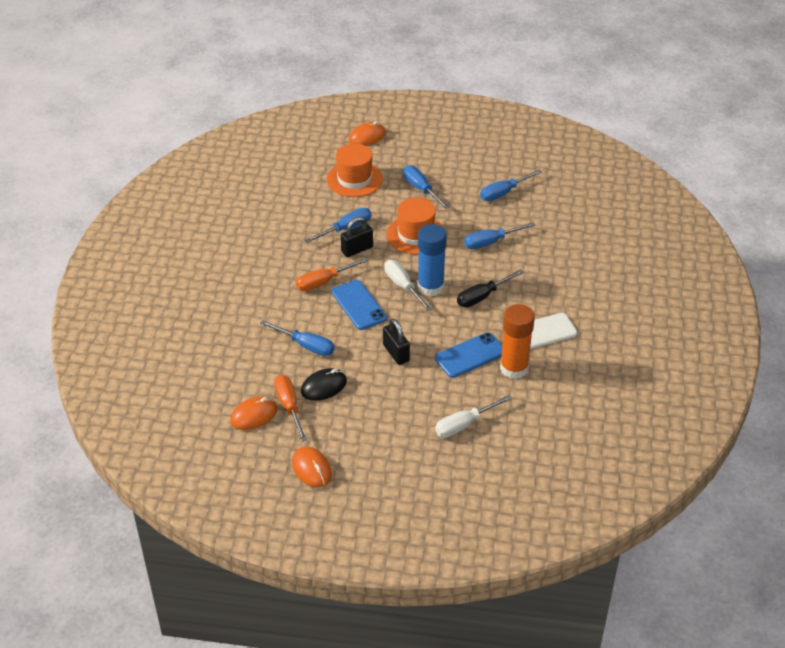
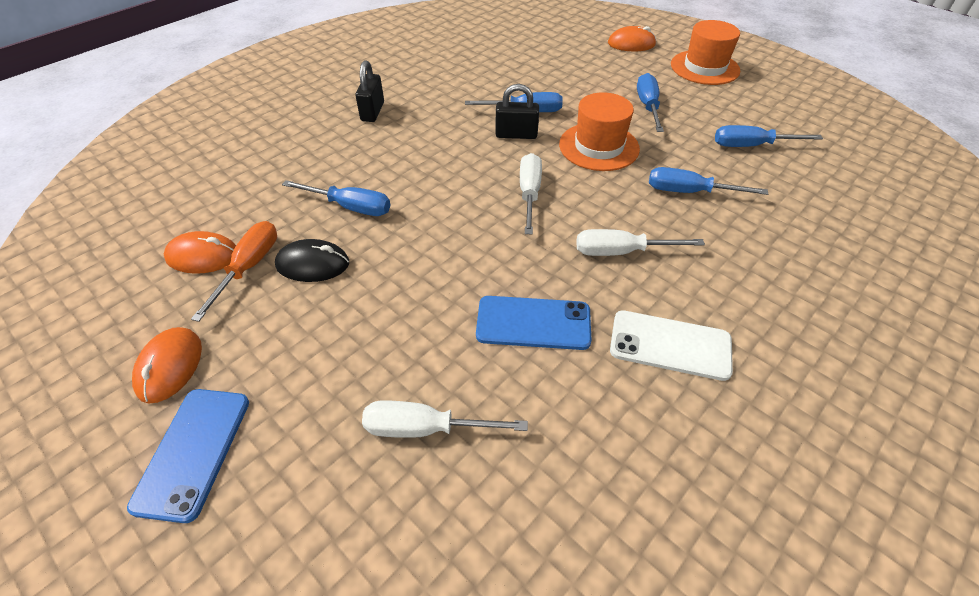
camera: 35 degrees right, 5 degrees up
blue screwdriver [260,320,334,356] -> blue screwdriver turned 45 degrees counterclockwise [282,180,391,216]
orange screwdriver [296,258,369,291] -> none
orange hat [327,144,383,197] -> orange hat moved to [671,20,740,85]
blue phone [331,280,387,330] -> blue phone moved to [127,389,249,523]
black padlock [383,319,410,365] -> black padlock moved to [355,60,384,122]
blue glue stick [417,224,447,296] -> none
black screwdriver [457,269,524,307] -> white screwdriver [577,229,705,256]
orange glue stick [500,304,535,379] -> none

